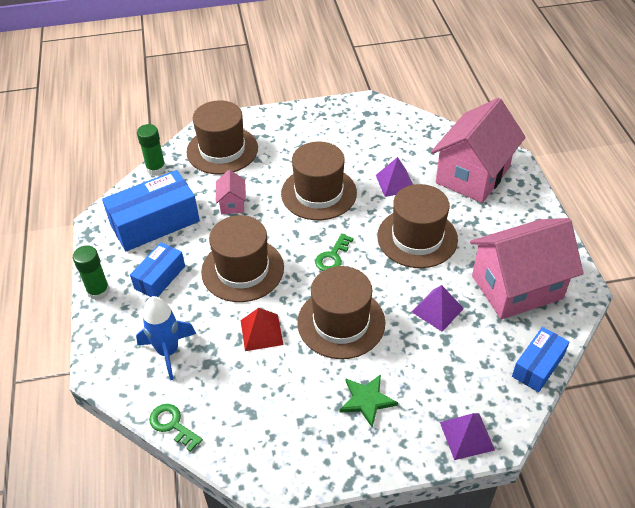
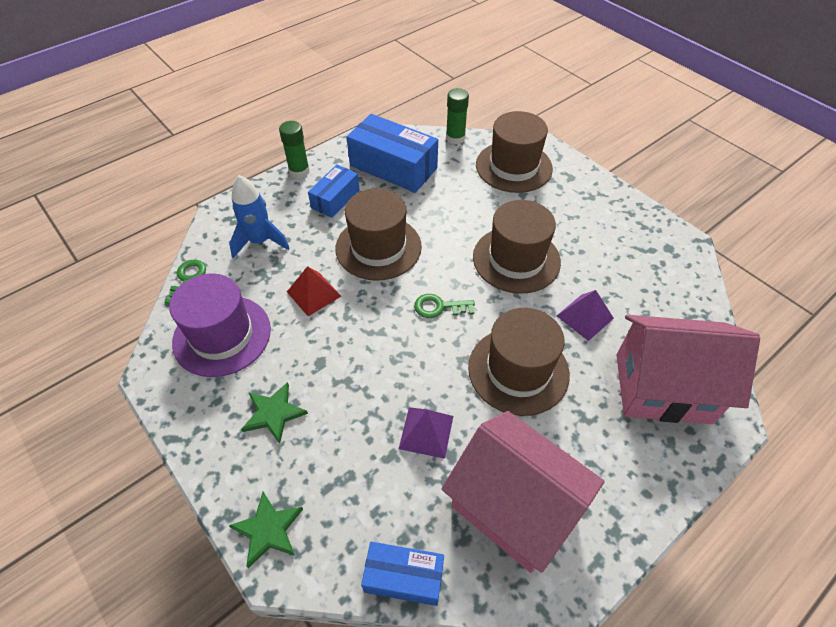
camera: 60 degrees right, 5 degrees up
blue box [130,242,185,297] -> blue box turned 60 degrees counterclockwise [308,165,360,218]
pink house [216,170,246,214] -> none
brown hat [297,266,385,359] -> none
purple pyramid [440,413,495,460] -> green star [229,492,303,568]
none -> purple hat [169,273,271,377]

